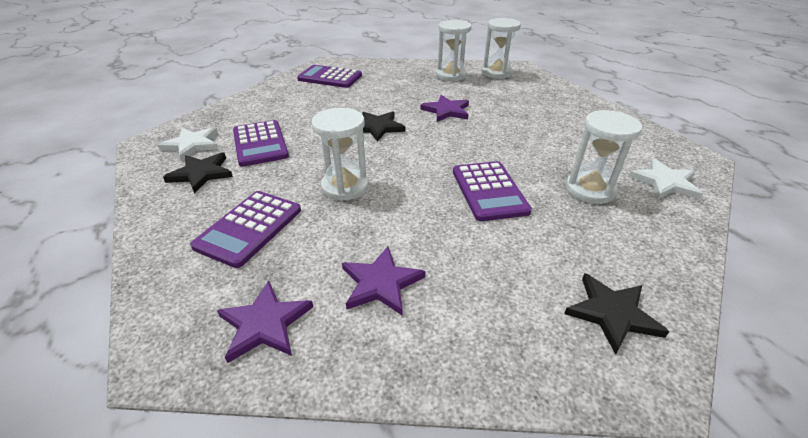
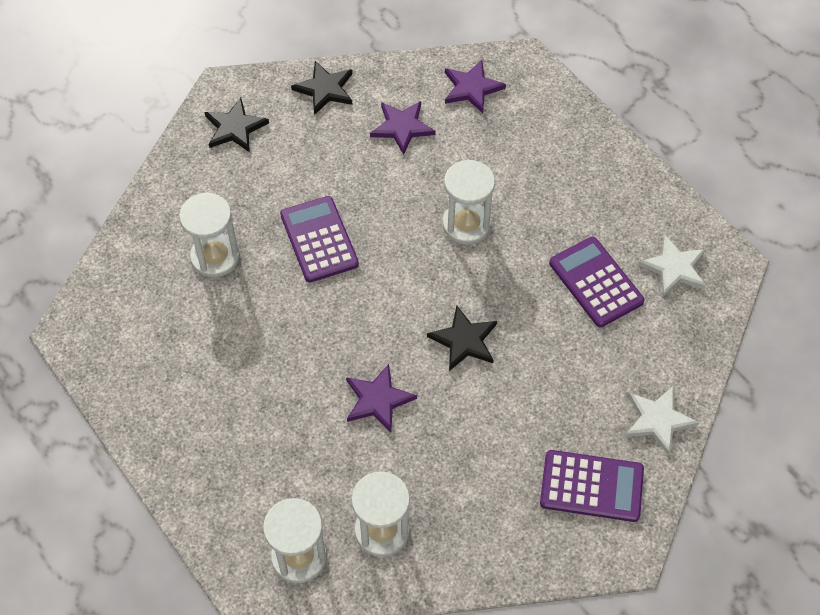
camera: 170 degrees right, 20 degrees up
black star [163,152,233,193] -> black star moved to [291,61,353,115]
purple calculator [190,191,301,268] -> none
white star [628,159,703,199] -> white star moved to [625,386,699,456]

